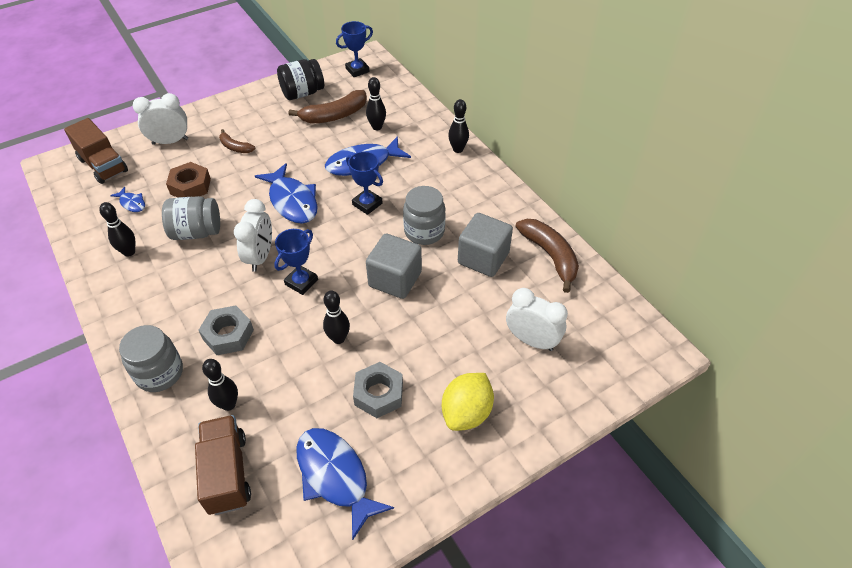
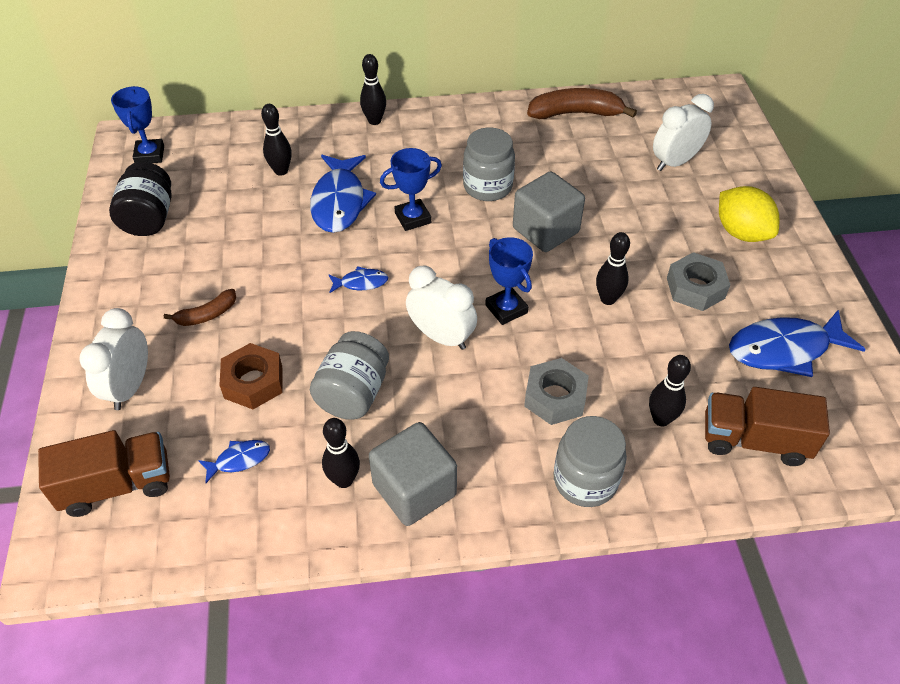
camera: 65 degrees left, 0 degrees up
blue fish [255,163,318,224] -> blue fish [328,266,388,293], size x0.48
brown banana [288,90,367,123] -> none
grey cube [458,213,513,277] -> grey cube moved to [369,422,457,526]

